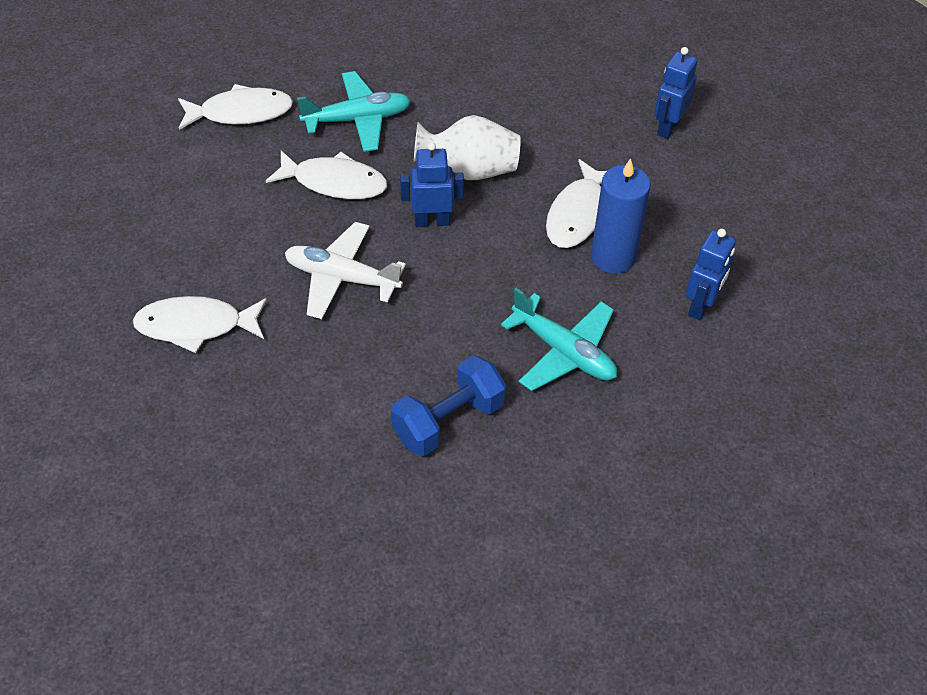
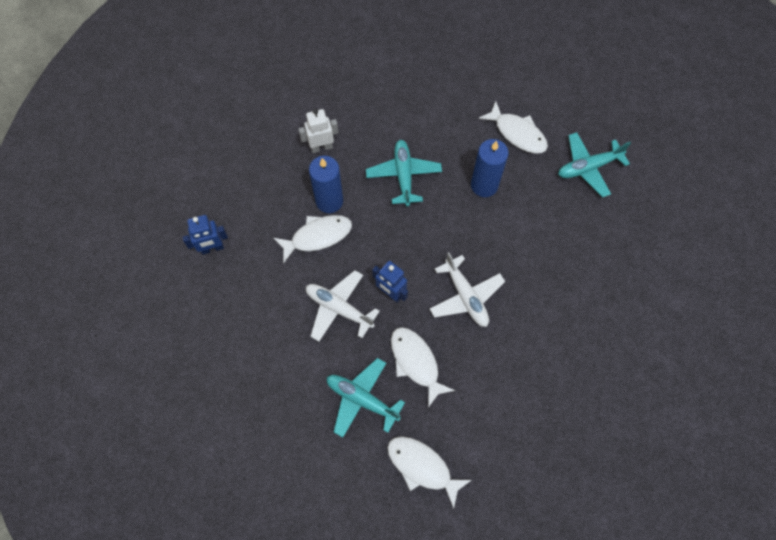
camera: 135 degrees left, 15 degrees up
white fish [133,296,267,353] -> white fish moved to [479,101,548,154]
blue dumbbell [391,355,506,456] -> blue candle [471,139,508,197]
white vase [414,115,521,180] -> white plane [306,270,380,342]
blue robot [686,229,736,320] -> white robot [299,109,338,153]
none -> turquoise plane [558,132,631,198]

